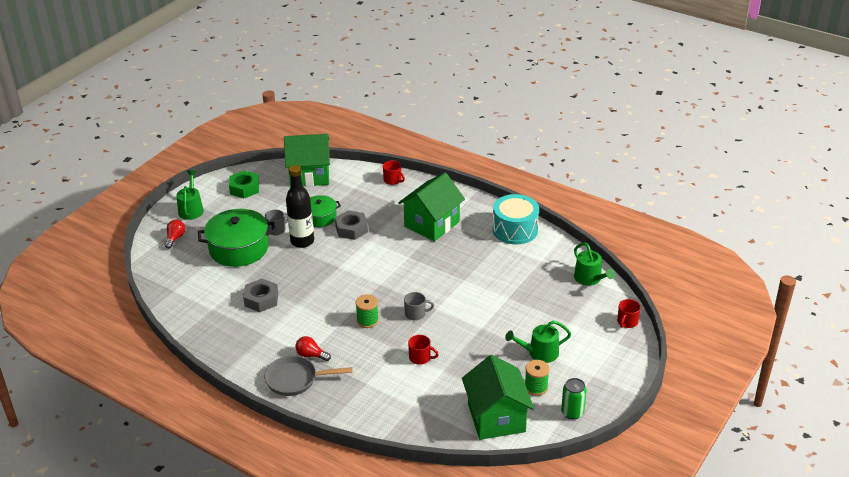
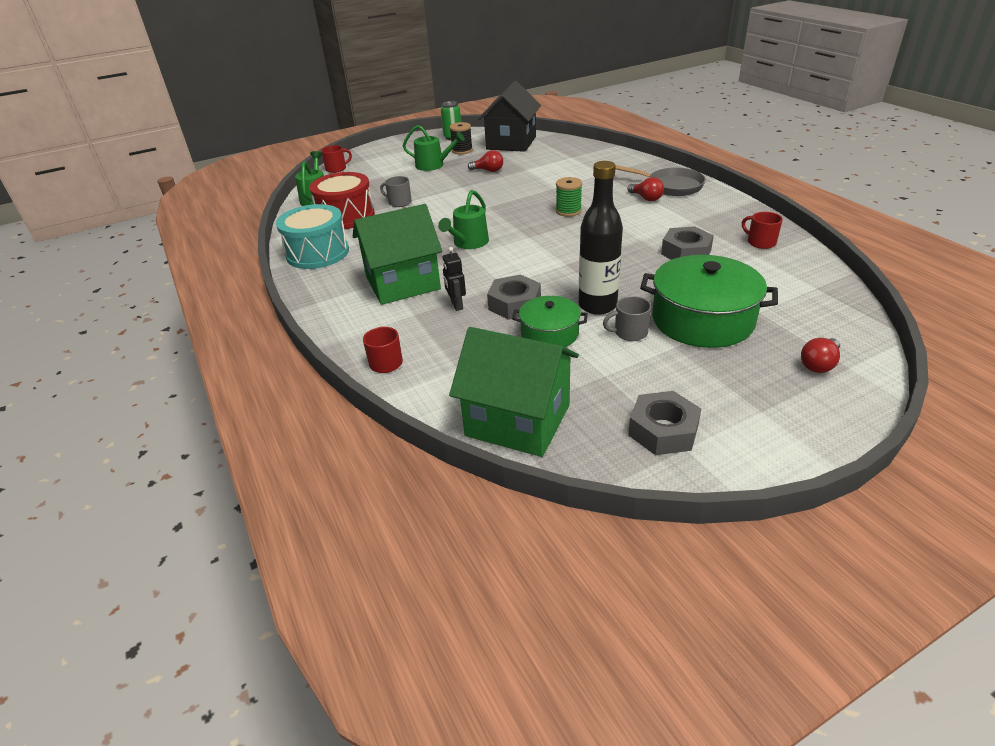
camera: 150 degrees left, 0 degrees up
green watering can [176,170,204,220] -> green watering can moved to [438,190,489,249]
green nut [229,171,259,198] -> grey nut [628,391,701,455]
grey mug [404,292,434,321] -> grey mug moved to [380,176,412,207]
red mug [408,335,439,365] -> red mug moved to [742,212,783,249]
green house [462,355,534,440] -> black house [478,81,541,152]
green spool [525,360,550,396] -> black spool [450,122,473,154]
none -> red drum [309,172,375,229]
none -> black robot [442,247,466,311]
none -> red light bulb [468,150,503,172]

